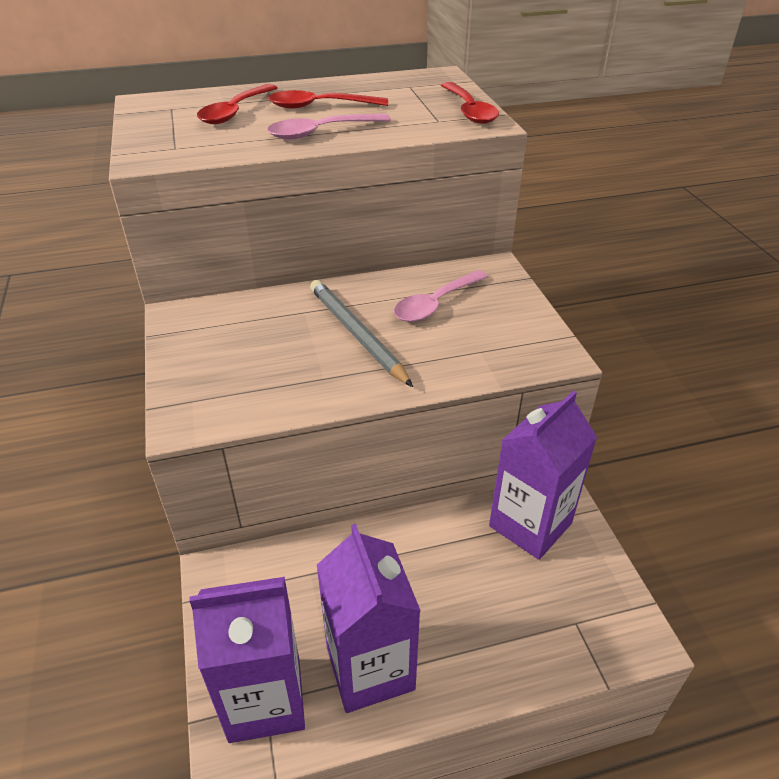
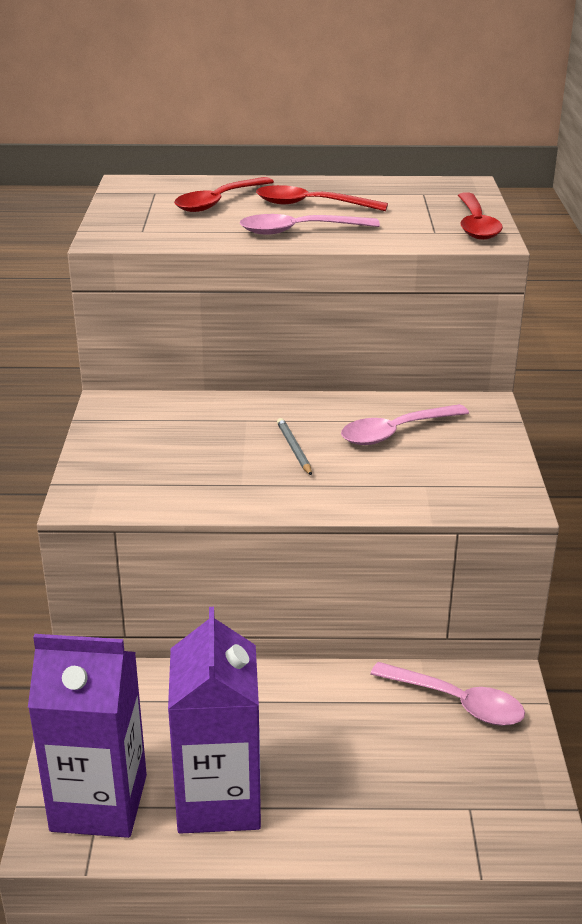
camera: 15 degrees right, 10 degrees down
grey pencil [310,280,413,387] -> grey pencil [277,418,312,476], size x0.50
purple carton [489,390,597,560] -> pink spoon [370,662,525,726]

